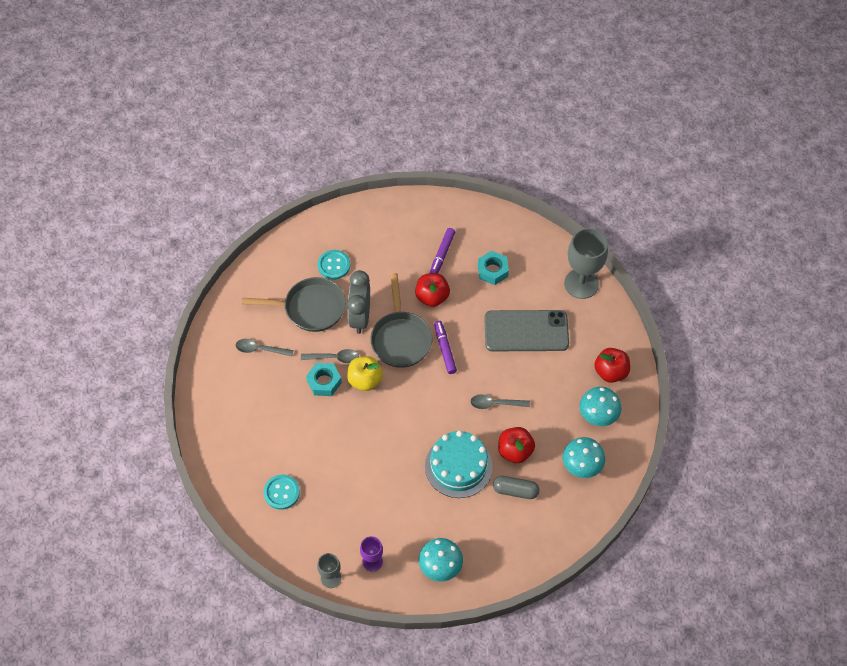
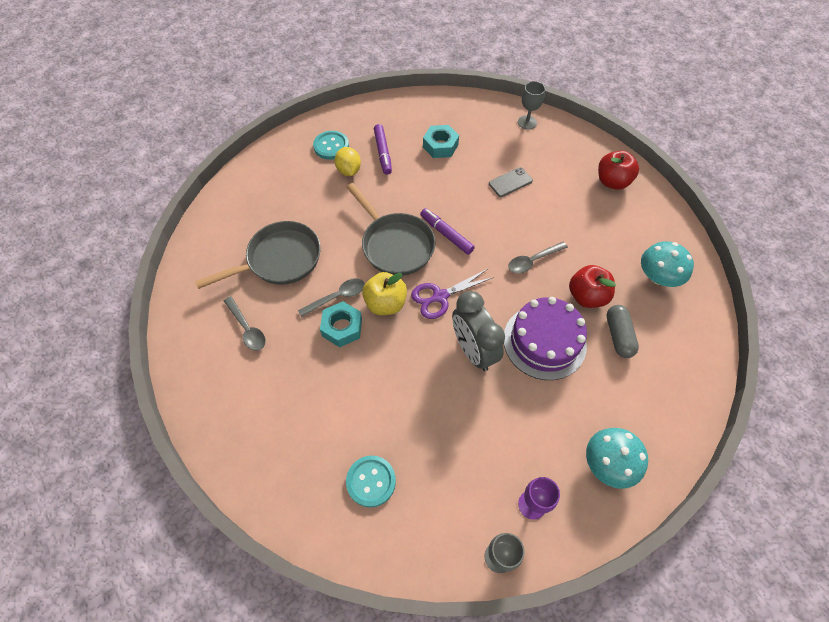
camera: 30 degrees left, 0 degrees up
grey spoon [236,339,293,357] -> grey spoon turned 105 degrees counterclockwise [224,296,266,351]
turquoise button [318,250,350,280] -> turquoise button moved to [313,131,349,160]
grey clock [347,270,370,334] -> grey clock moved to [452,291,505,371]
red apple [415,273,450,307] -> none
turquoise cake [425,431,493,498] -> purple cake [504,297,587,380]
grey phone [484,310,569,351] -> grey phone [489,167,533,197], size x0.45
grey capsule [493,476,539,499] -> grey capsule turned 75 degrees counterclockwise [607,305,639,358]
grey goblet [564,228,608,299] -> grey goblet [518,81,545,130], size x0.53
turquoise mushroom [579,387,622,426] -> none
none -> yellow lemon [335,147,361,176]
none -> purple scissors [411,269,494,319]

